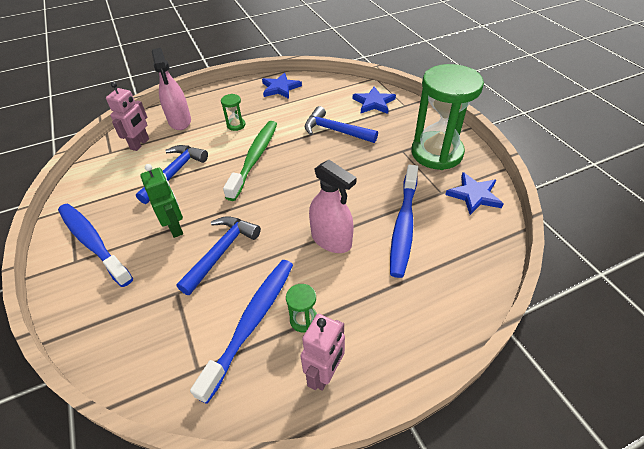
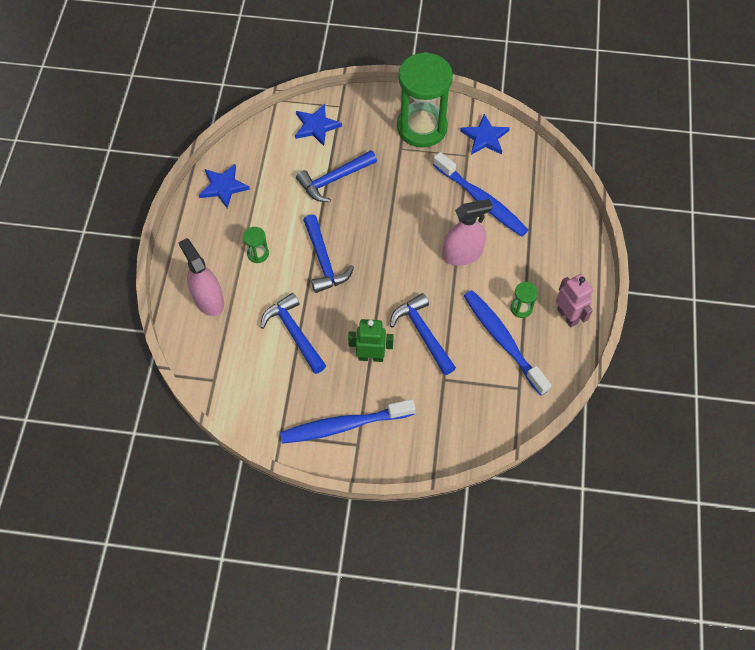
camera: 60 degrees left, 15 degrees up
pink robot [106,82,149,151] -> none
pink spray bottle [152,48,191,130] -> pink spray bottle turned 135 degrees counterclockwise [178,238,224,316]
green toothbrush [223,121,277,201] -> blue hammer [303,214,354,293]

